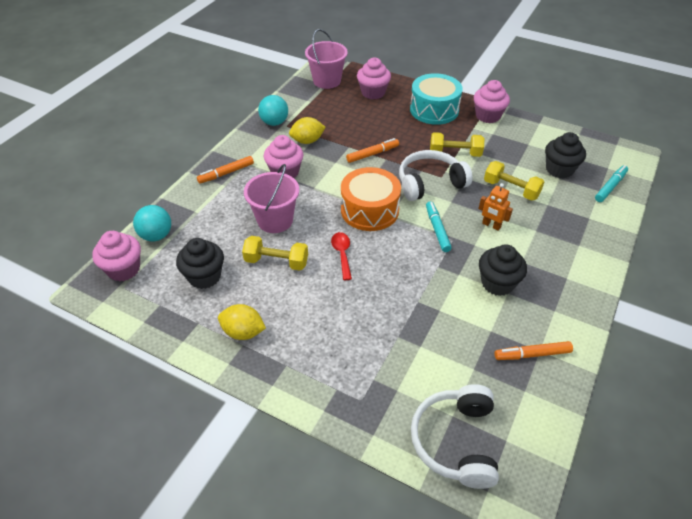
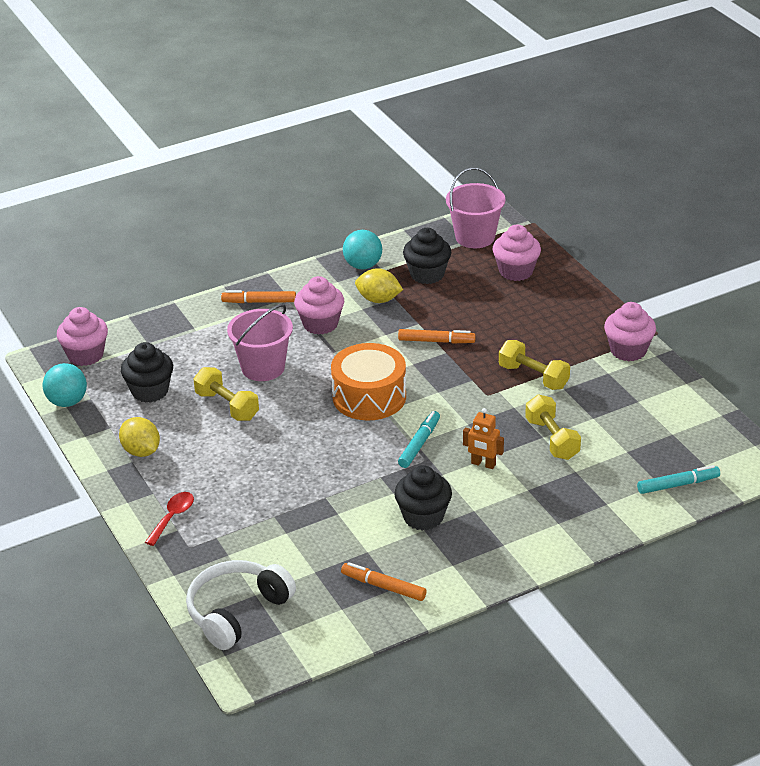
camera: 35 degrees right, 10 degrees down
turquoise ball [133,205,171,242] -> turquoise ball moved to [43,363,87,407]
red spoon [331,232,352,280] -> red spoon moved to [145,492,194,546]
white headphones [399,150,473,201] -> none
turquoise drum [410,73,463,125] -> none
orange robot [479,183,513,231] -> orange robot turned 45 degrees counterclockwise [463,408,504,469]
black cupcake [545,132,586,178] -> black cupcake moved to [403,228,451,284]

